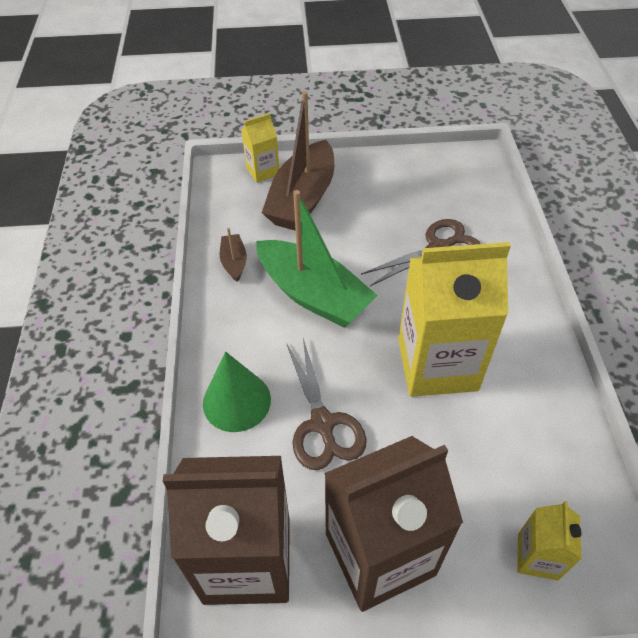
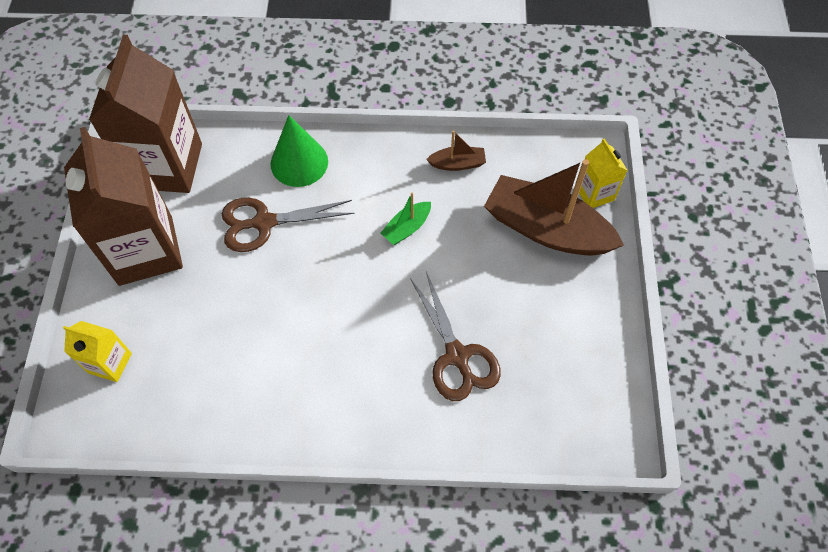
camera: 95 degrees right, 10 degrees up
green boat [256,190,378,327] -> green boat [381,192,431,245], size x0.45
yellow carton [398,242,511,397] -> none

